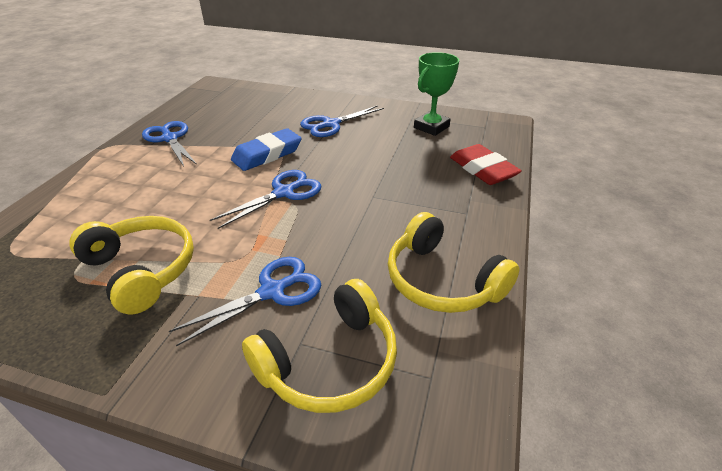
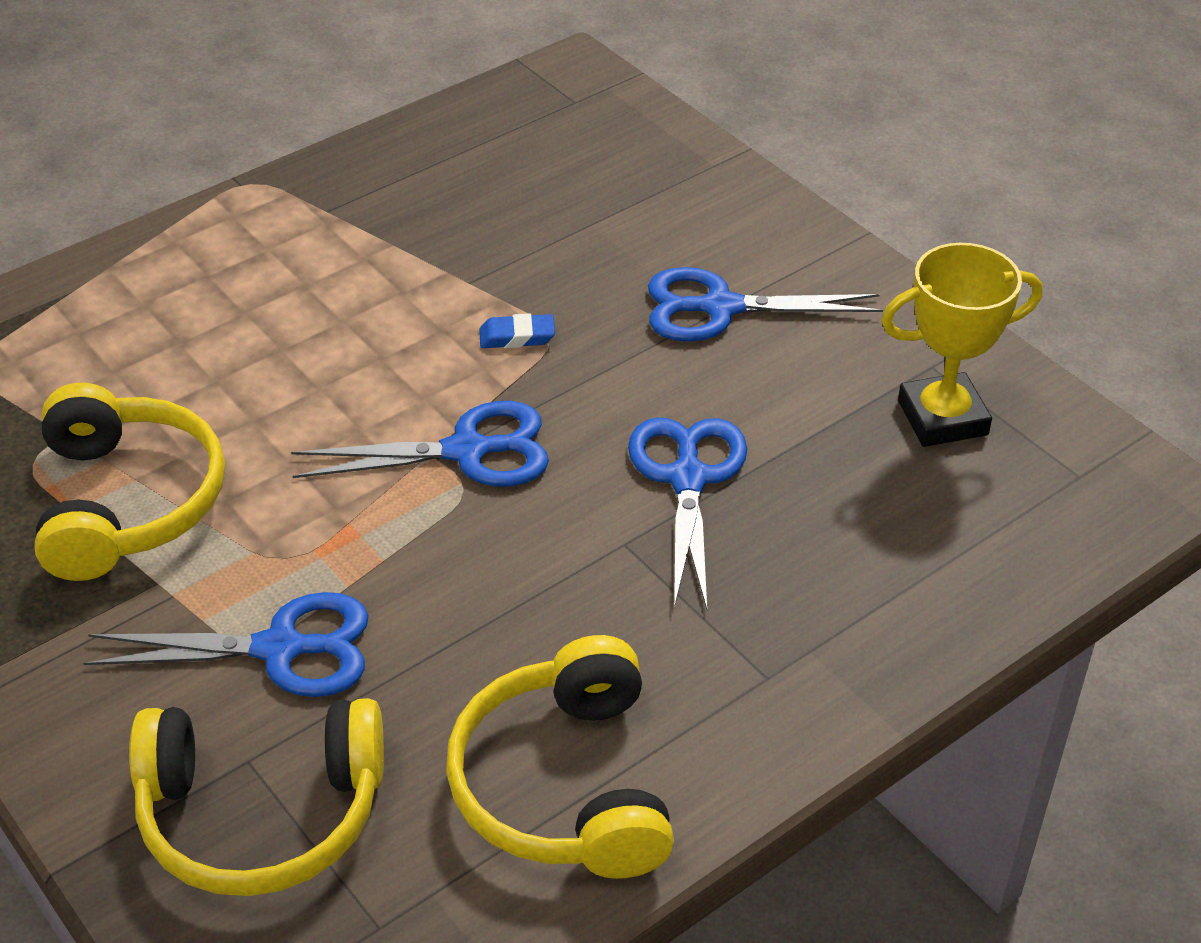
camera: 35 degrees right, 5 degrees up
blue scissors [142,121,197,166] -> blue scissors moved to [628,417,747,609]
blue eraser [231,128,302,171] -> blue eraser [479,314,555,348], size x0.47
green trophy [414,52,459,136] -> yellow trophy [881,243,1043,447]
red eraser [450,144,522,185] -> none

